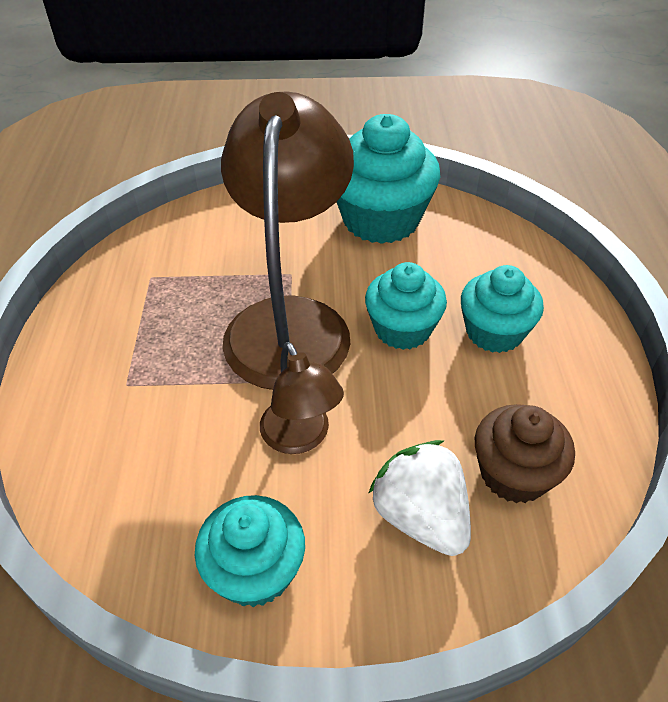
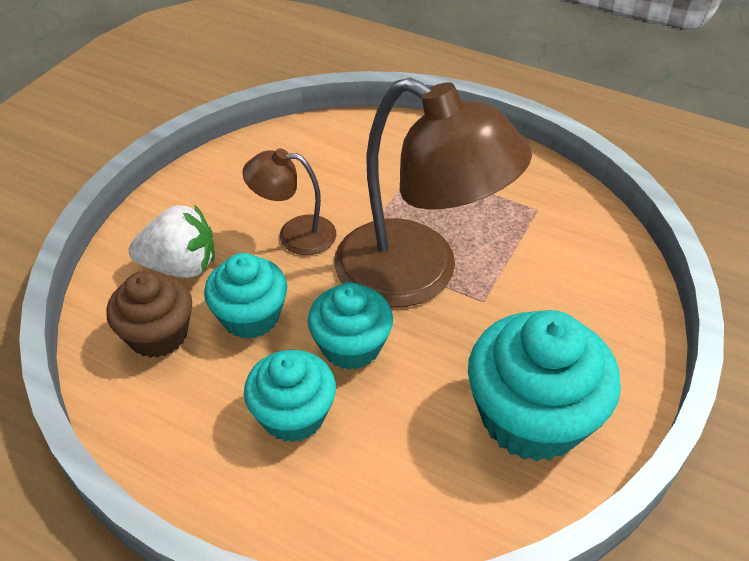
camera: 120 degrees right, 0 degrees up
turquoise cupcake [195,495,305,607] -> turquoise cupcake moved to [204,253,287,339]

